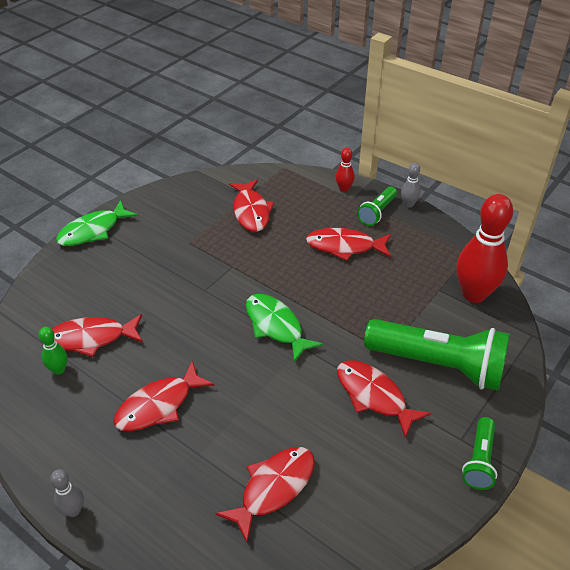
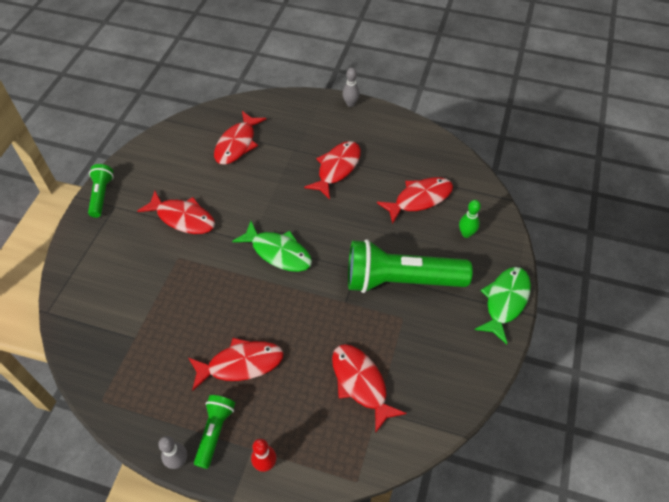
camera: 160 degrees right, 10 degrees up
green bowling pin [39,327,68,374] -> green bowling pin moved to [459,200,481,238]
green flashlight [364,319,510,391] -> green flashlight moved to [348,239,473,293]
red bowling pin [456,194,513,303] -> none

